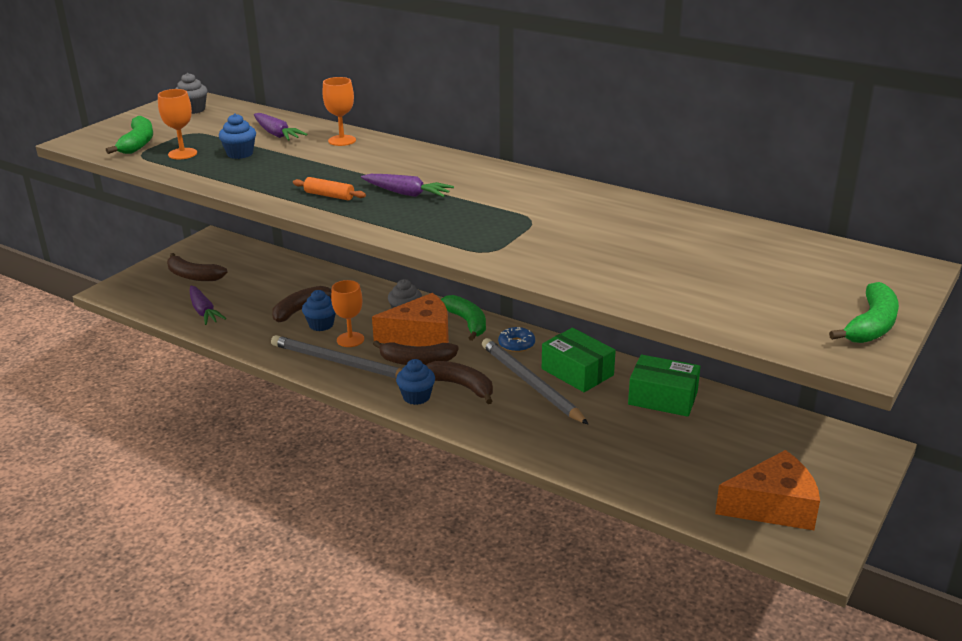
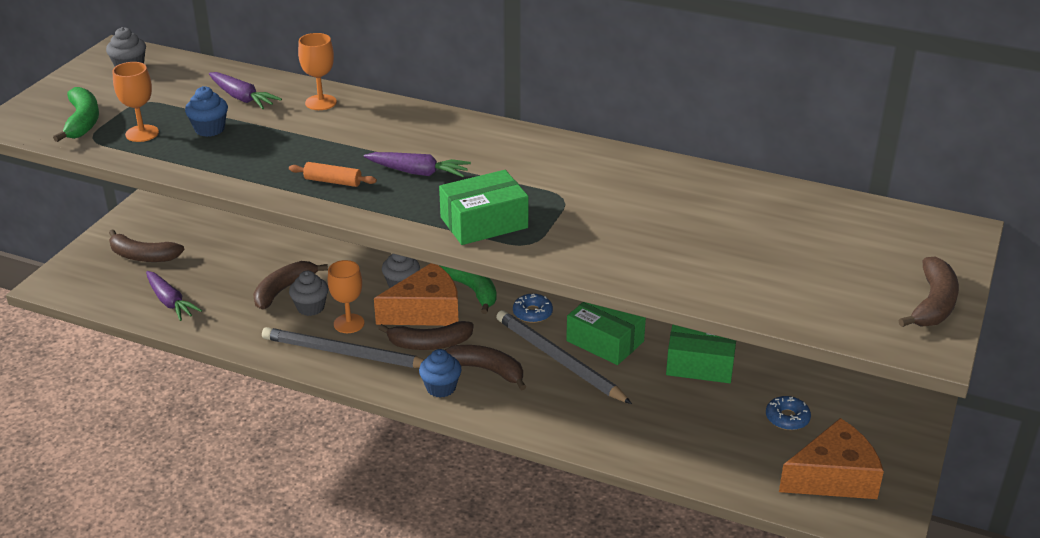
camera: 10 degrees left, 5 degrees up
blue cupcake [302,290,336,331] -> grey cupcake [289,271,329,316]
green banana [829,282,899,343] -> brown banana [898,257,959,327]
none -> green box [439,170,528,245]
none -> blue donut [766,396,811,430]

